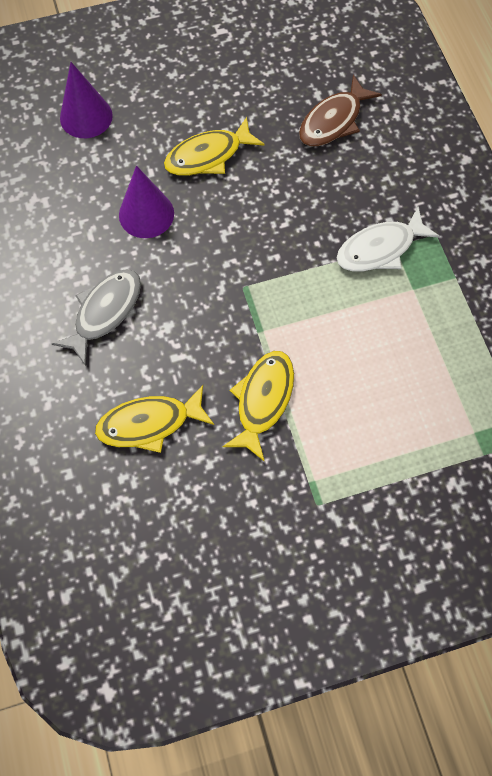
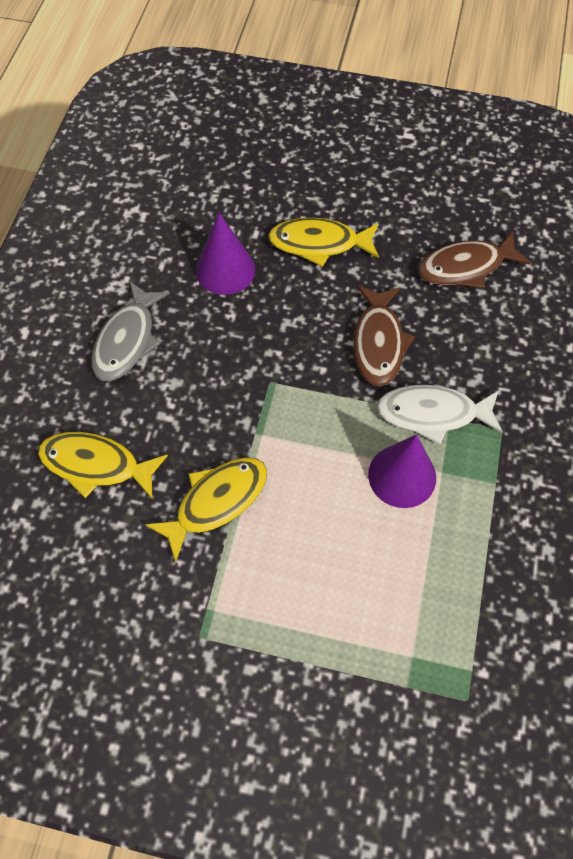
camera: 30 degrees right, 5 degrees down
grey fish [52,269,141,366] -> grey fish turned 135 degrees clockwise [91,281,170,381]
purple cone [60,62,113,138] -> purple cone moved to [368,434,436,508]
none -> brown fish [353,286,415,386]

